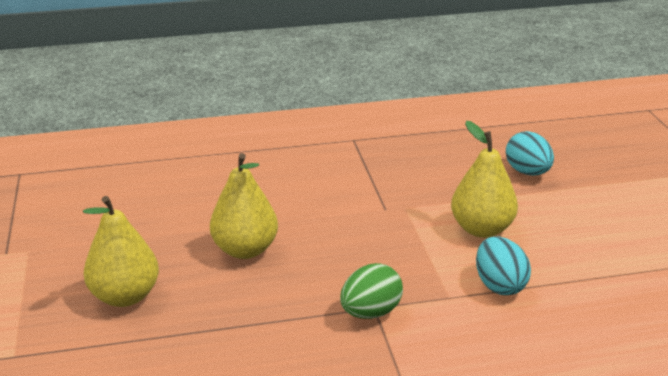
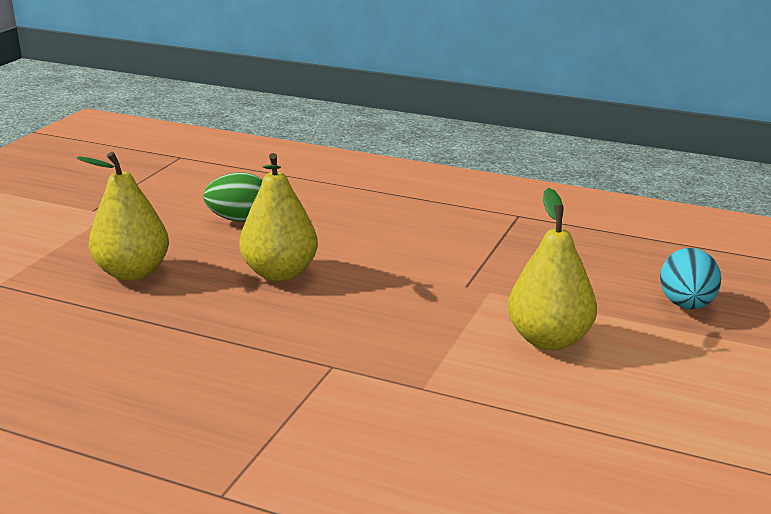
camera: 35 degrees right, 5 degrees down
green egg [340,263,403,319] -> green egg moved to [203,172,263,222]
turquoise egg [476,236,531,295] -> none

